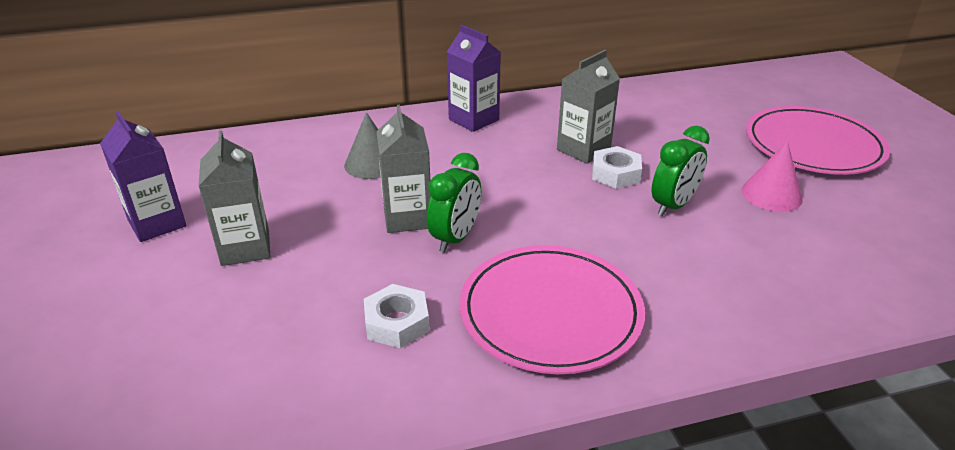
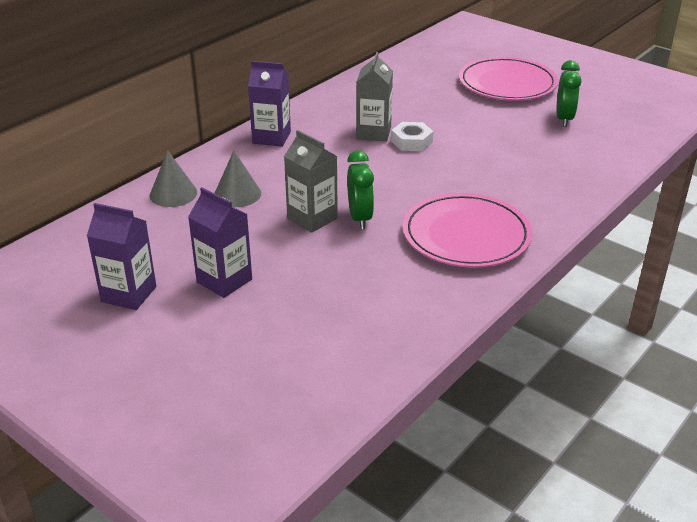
camera: 35 degrees left, 0 degrees up
grey carton [198,130,271,266] -> purple carton [188,187,252,298]
white nut [364,284,430,348] -> none
green clock [652,126,710,216] -> green clock moved to [556,60,581,127]
pink cone [741,141,803,212] -> none
none -> grey cone [150,150,197,207]

